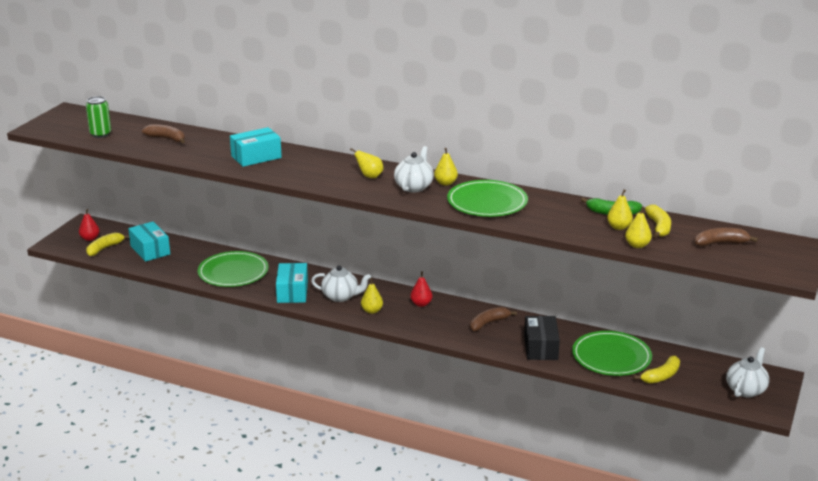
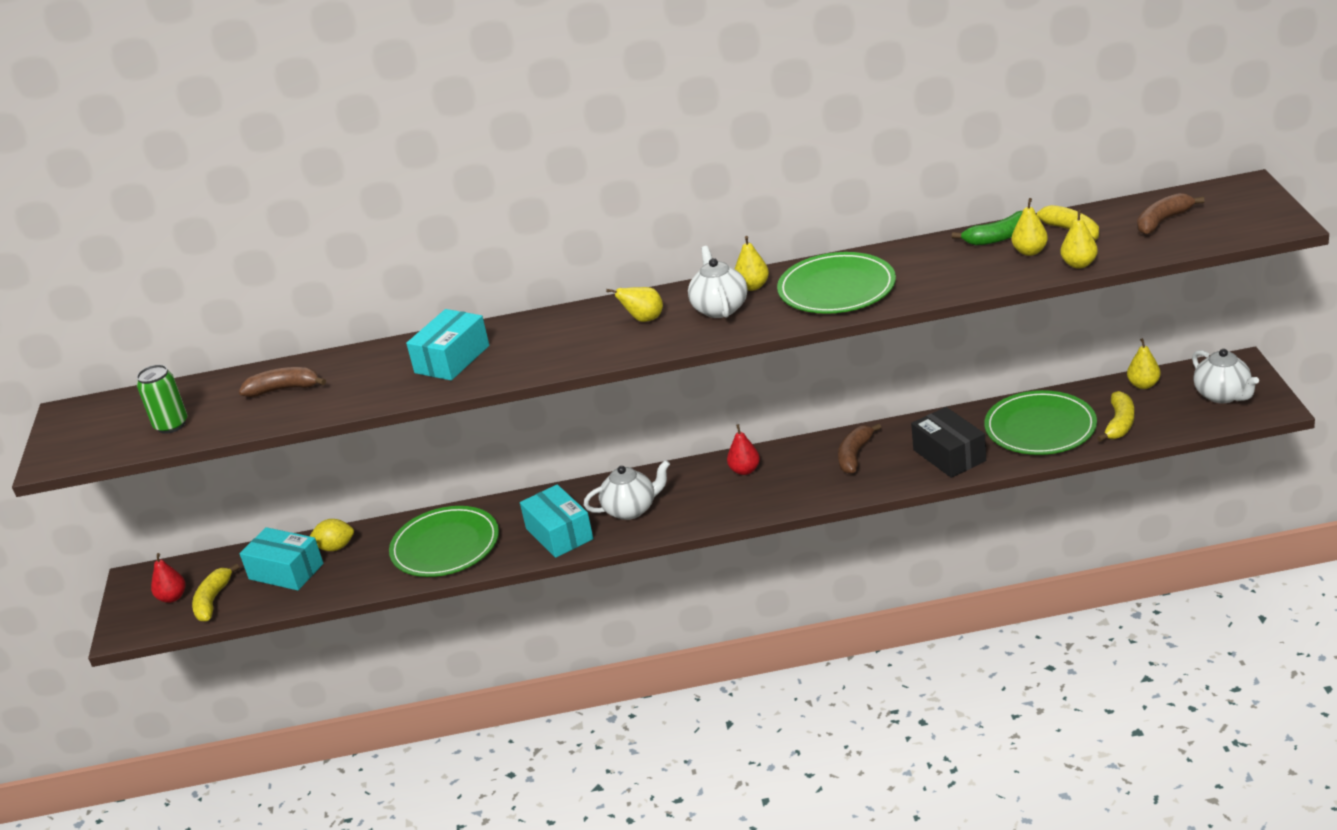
camera: 25 degrees left, 5 degrees up
yellow pear [361,278,383,314] -> yellow pear moved to [1127,338,1161,389]
white teapot [726,347,769,397] -> white teapot turned 150 degrees clockwise [1192,349,1259,403]
none -> yellow lemon [310,519,354,551]

